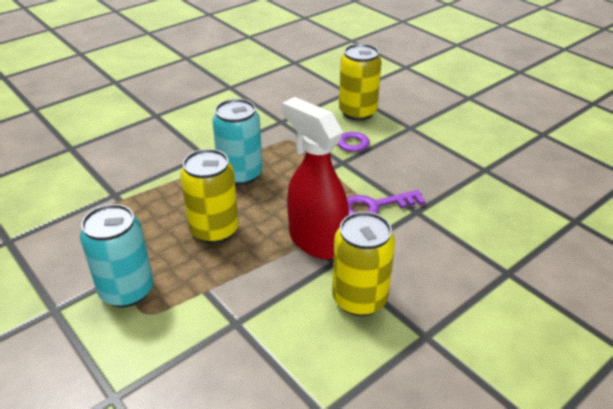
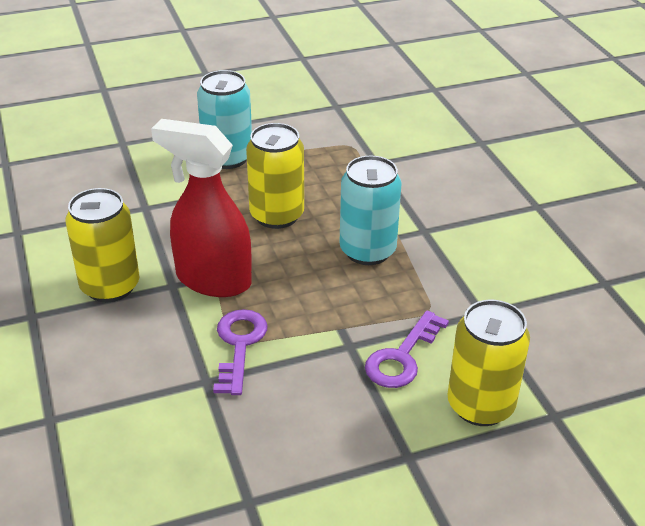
camera: 110 degrees right, 0 degrees up
red spray bottle [282,97,349,260] -> red spray bottle turned 135 degrees counterclockwise [151,119,252,297]

